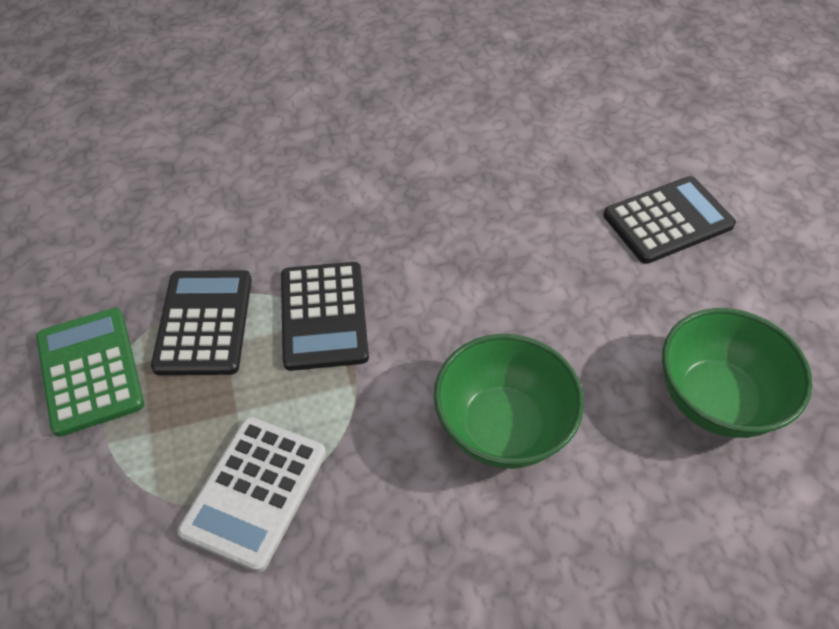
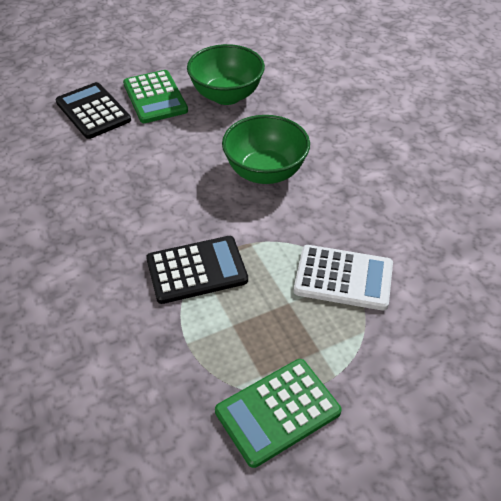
camera: 100 degrees left, 5 degrees down
black calculator [151,270,252,375] -> none
none -> green calculator [123,70,188,123]

